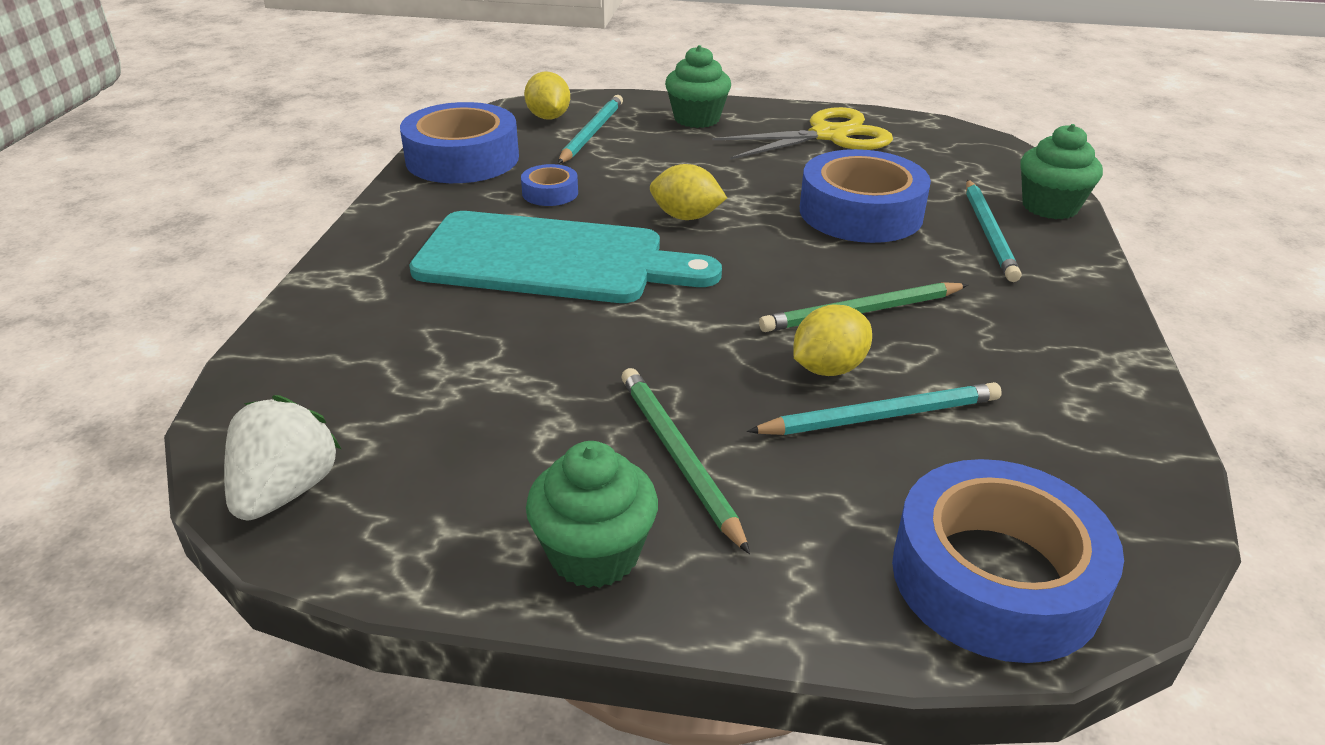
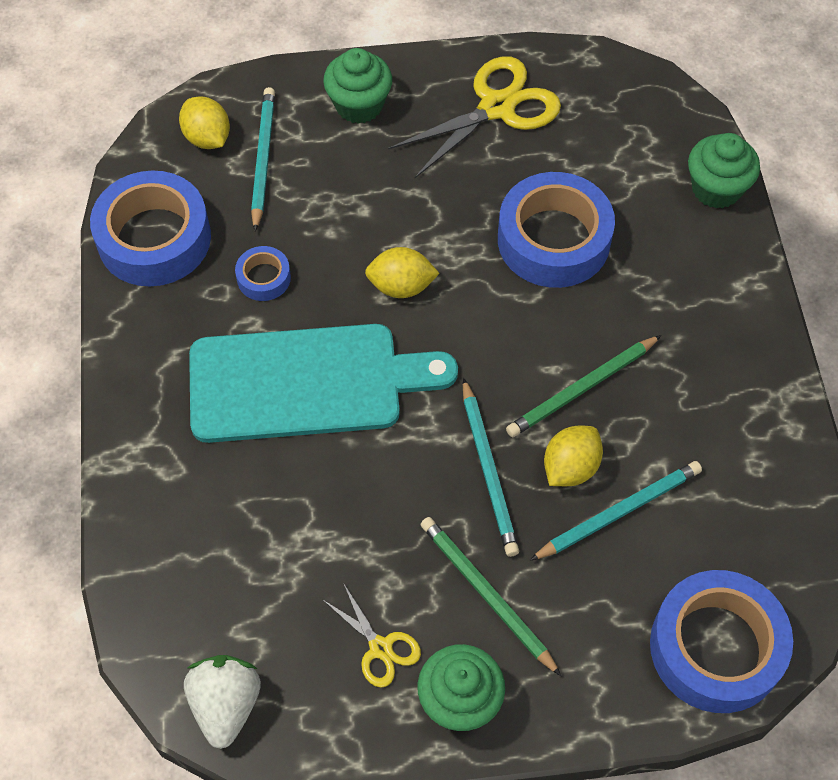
camera: 15 degrees left, 25 degrees up
turquoise pencil [966,180,1021,282] -> turquoise pencil moved to [463,378,519,557]
none -> yellow scissors [322,583,421,688]

